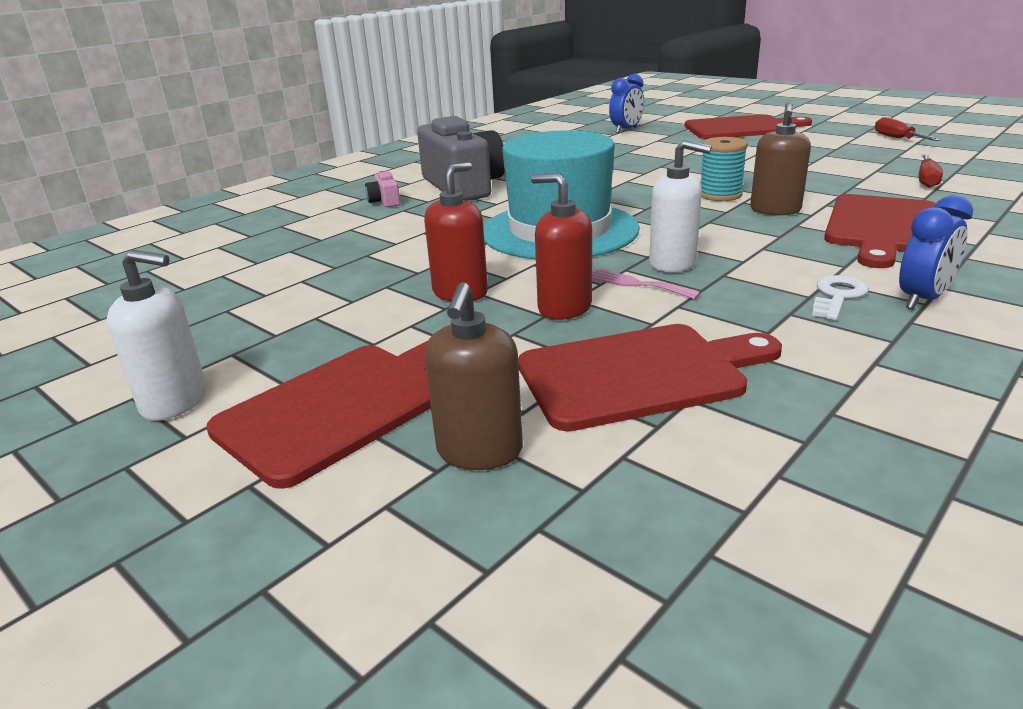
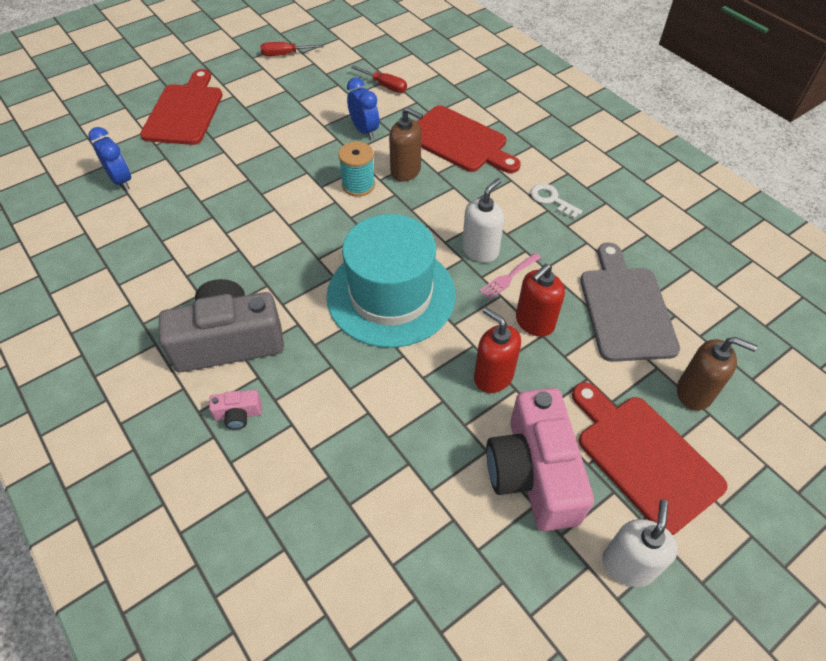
camera: 80 degrees left, 25 degrees up
red cutting board [518,324,782,431] -> grey cutting board [580,243,680,362]
blue clock [899,195,973,309] -> blue clock moved to [347,78,380,140]
none -> pink camera [486,388,594,531]

